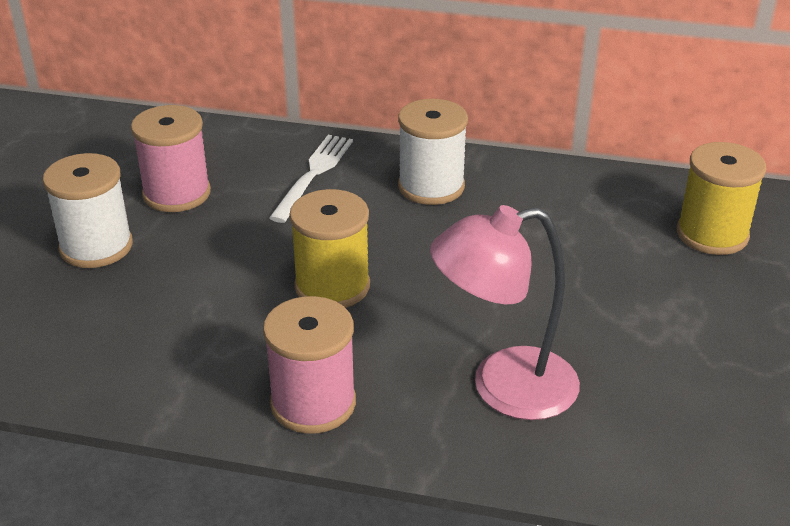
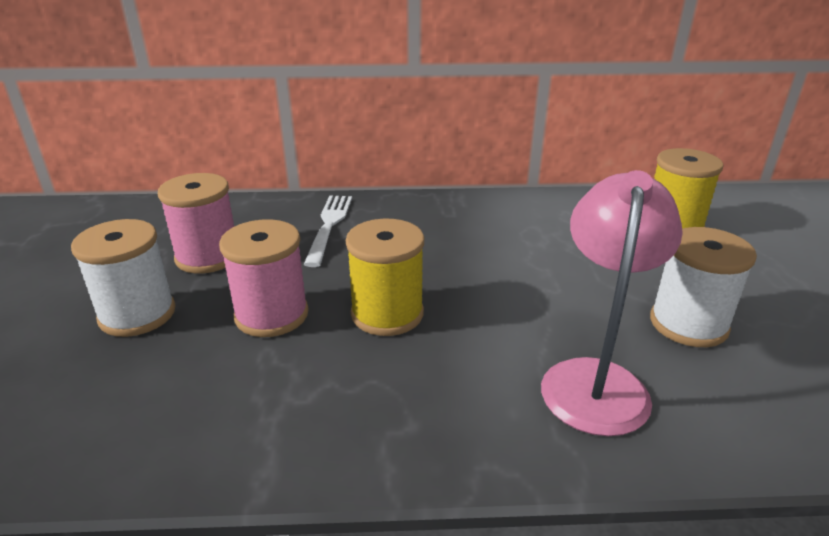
camera: 15 degrees left, 5 degrees down
pink spool [263,296,356,434] -> pink spool moved to [219,219,309,337]
white spool [398,99,468,205] -> white spool moved to [650,227,757,347]
pink lamp [430,205,580,420] -> pink lamp turned 135 degrees clockwise [541,170,683,436]

